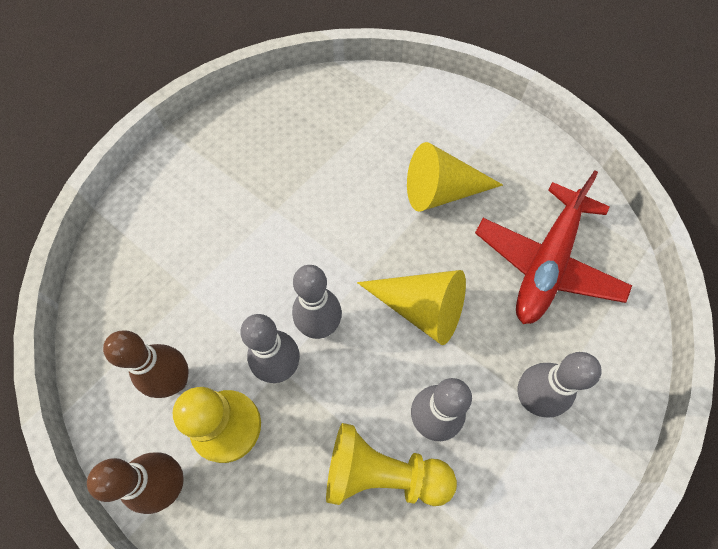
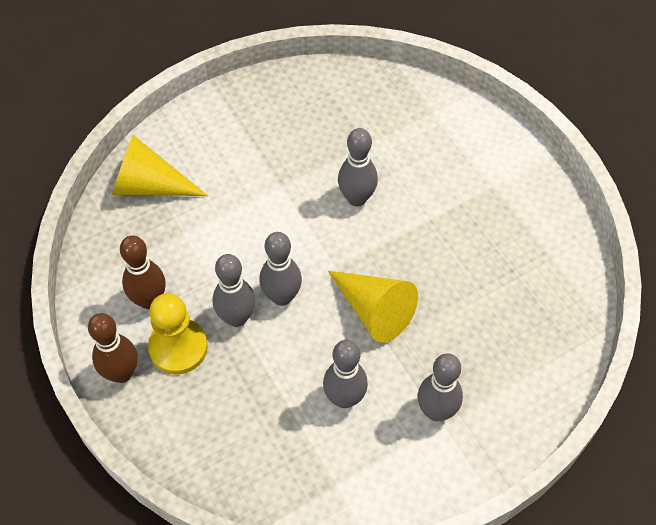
camera: 20 degrees right, 5 degrees down
yellow pawn [326,423,457,506] -> none
yellow cone [407,142,503,212] -> yellow cone moved to [112,135,208,196]
red plane [475,170,632,324] -> none
none -> grey bowling pin [338,128,378,206]

